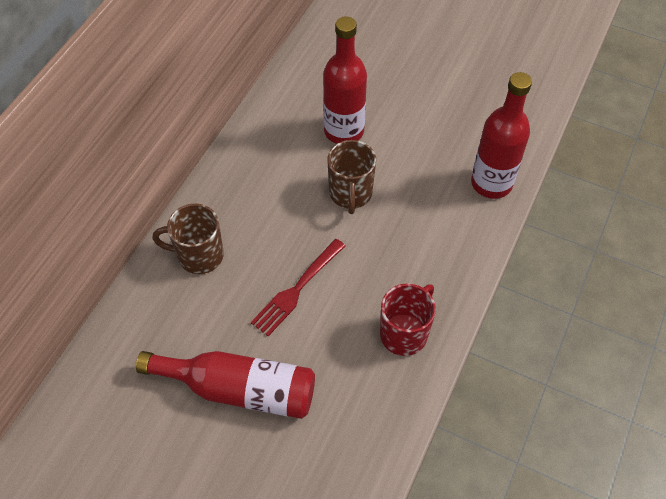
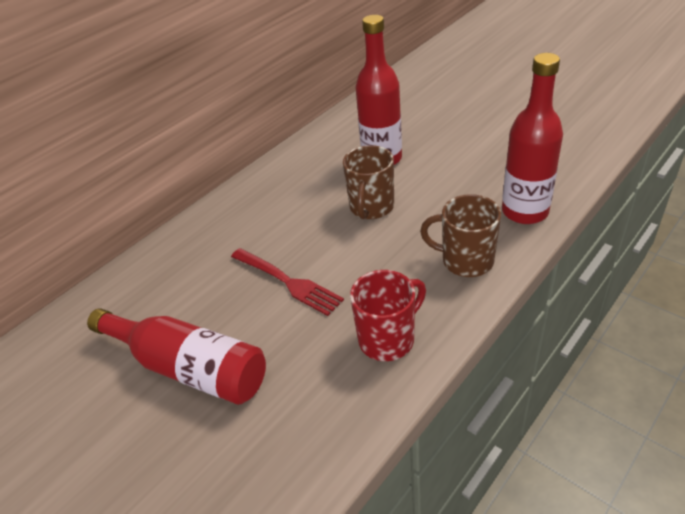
camera: 20 degrees right, 15 degrees down
brown mug [153,204,224,274] -> brown mug moved to [420,194,501,277]
red fork [251,239,345,336] -> red fork turned 105 degrees counterclockwise [231,248,344,316]

